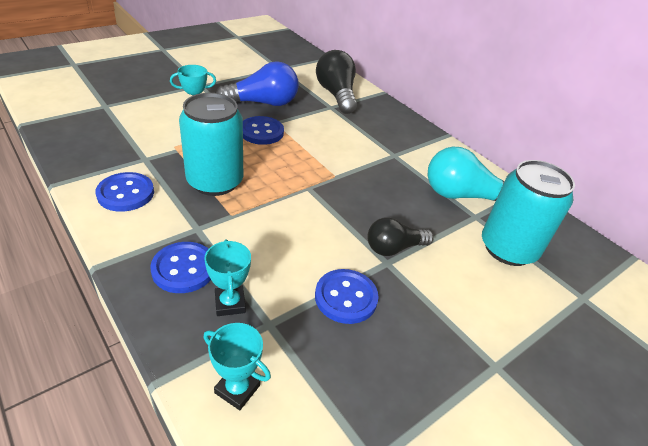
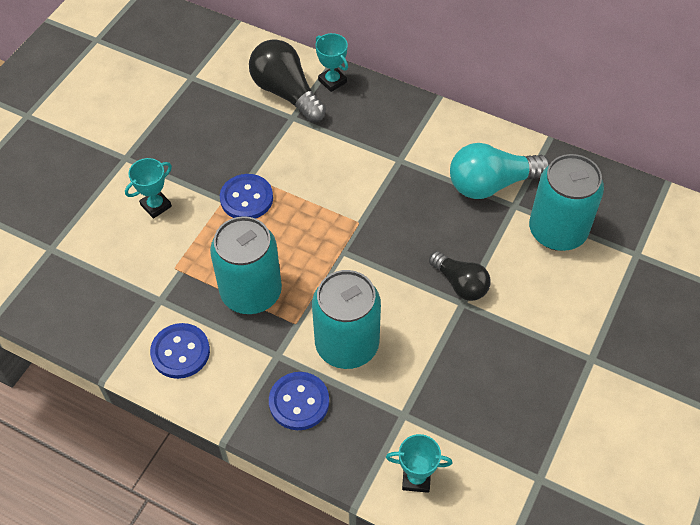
camera: 20 degrees left, 15 degrees up
turquoise trophy [204,239,251,316] -> turquoise trophy moved to [315,33,348,92]
blue light bulb [216,61,299,106] -> none
blue button [315,269,378,324] -> none
black light bulb [367,217,434,256] -> black light bulb turned 90 degrees counterclockwise [429,251,491,301]
none -> turquoise can [312,270,381,369]

